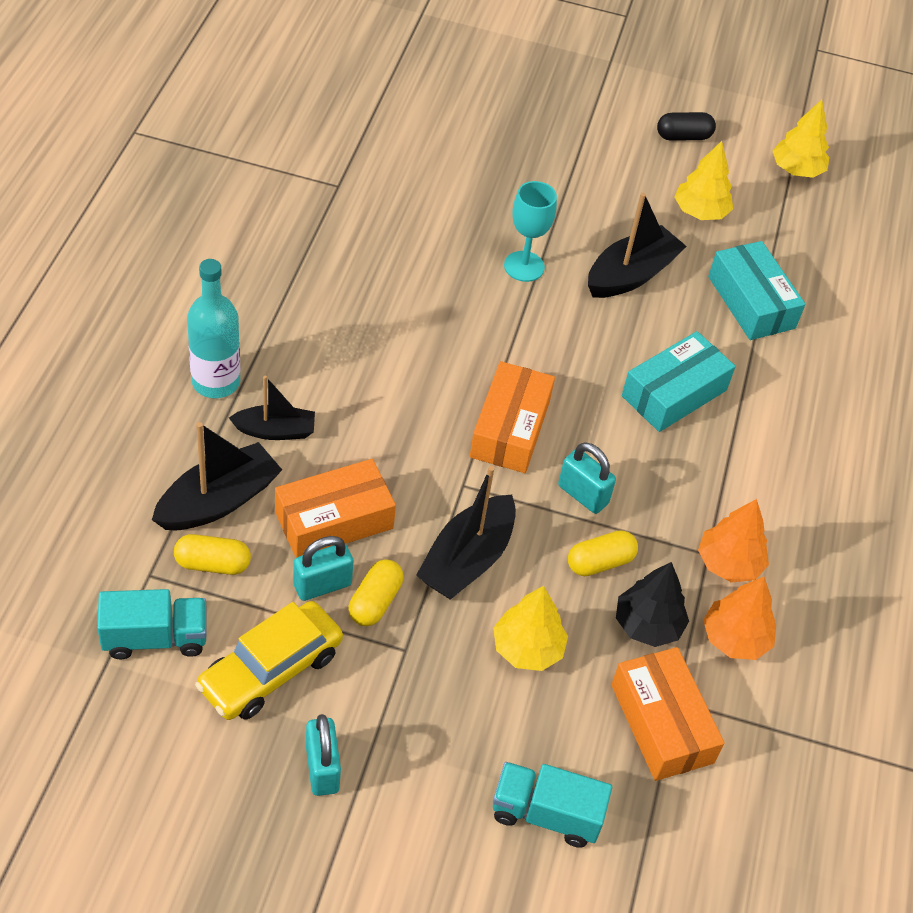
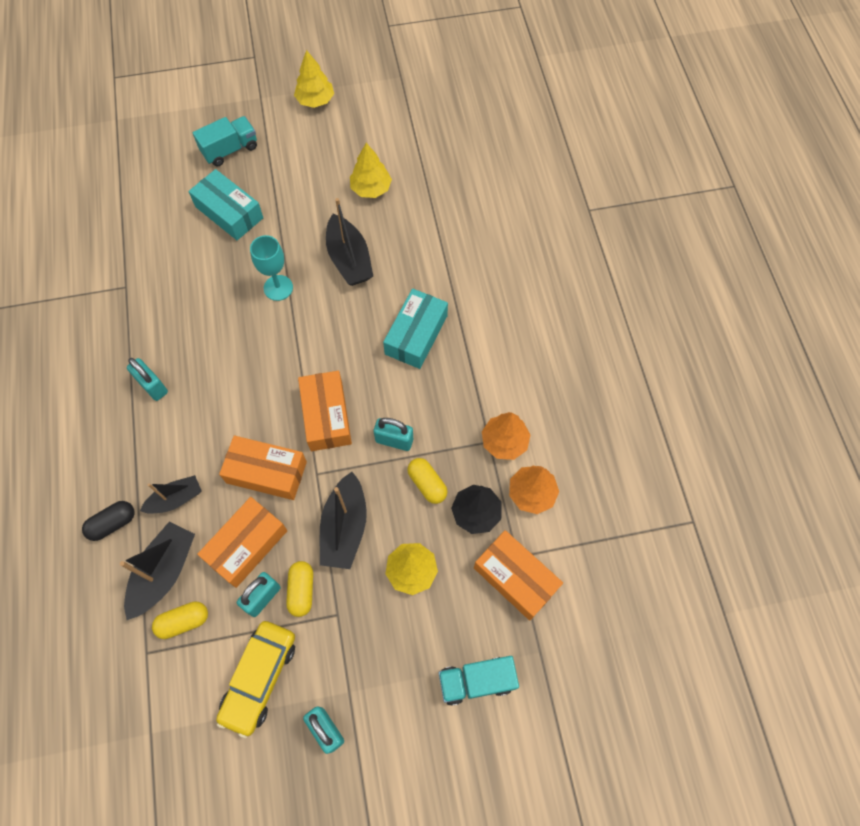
camera: 20 degrees left, 15 degrees up
turquoise truck [97,589,206,659] -> turquoise truck moved to [193,116,257,166]
turquoise bottle [187,259,240,398] -> none
yellow capsule [568,530,638,576] -> yellow capsule turned 75 degrees counterclockwise [407,458,448,504]
black boat [588,193,687,298] -> black boat turned 135 degrees clockwise [326,198,373,286]
black capsule [657,112,716,141] -> black capsule moved to [82,501,135,541]
turquoise box [708,241,805,340] -> turquoise box moved to [188,169,263,240]
yellow tree [773,100,829,178] -> yellow tree moved to [294,50,334,108]
none -> turquoise padlock [127,358,168,401]
none -> orange box [219,435,307,500]

